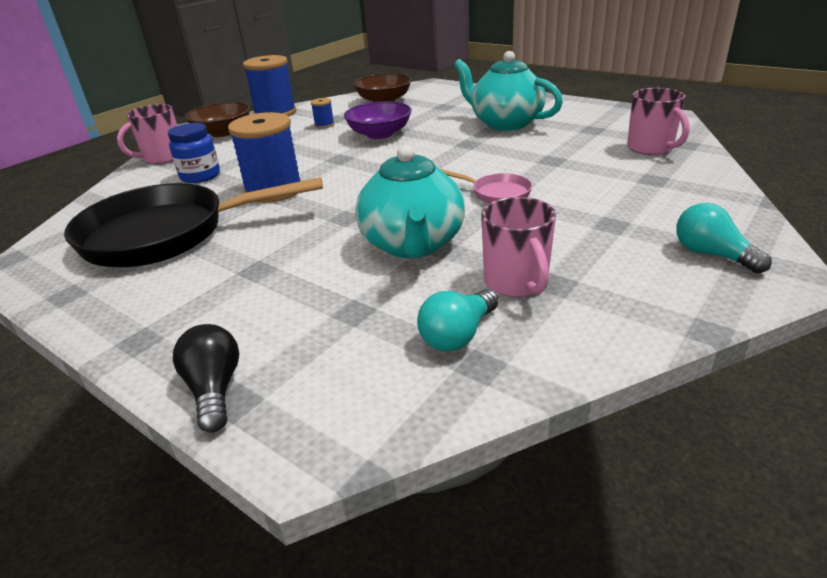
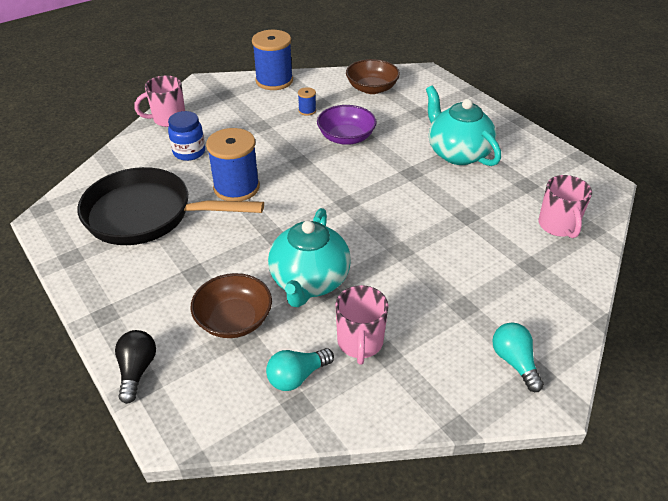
camera: 15 degrees right, 10 degrees up
brown bowl [185,102,250,137] -> brown bowl moved to [190,273,272,338]
pink pan [440,169,532,203] -> none

